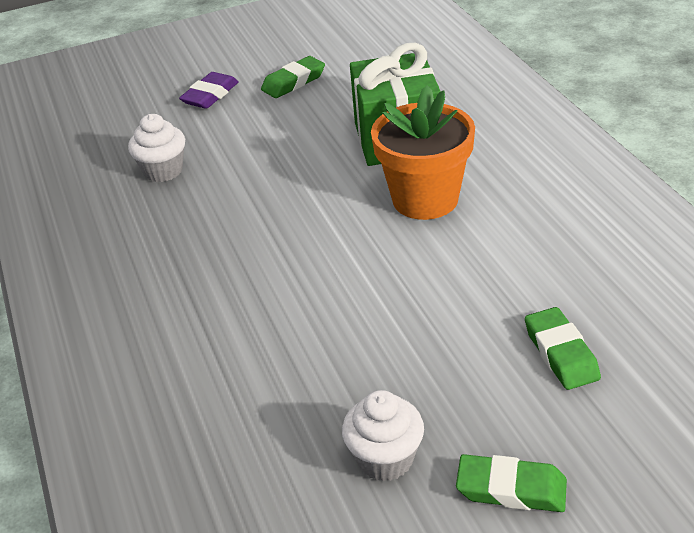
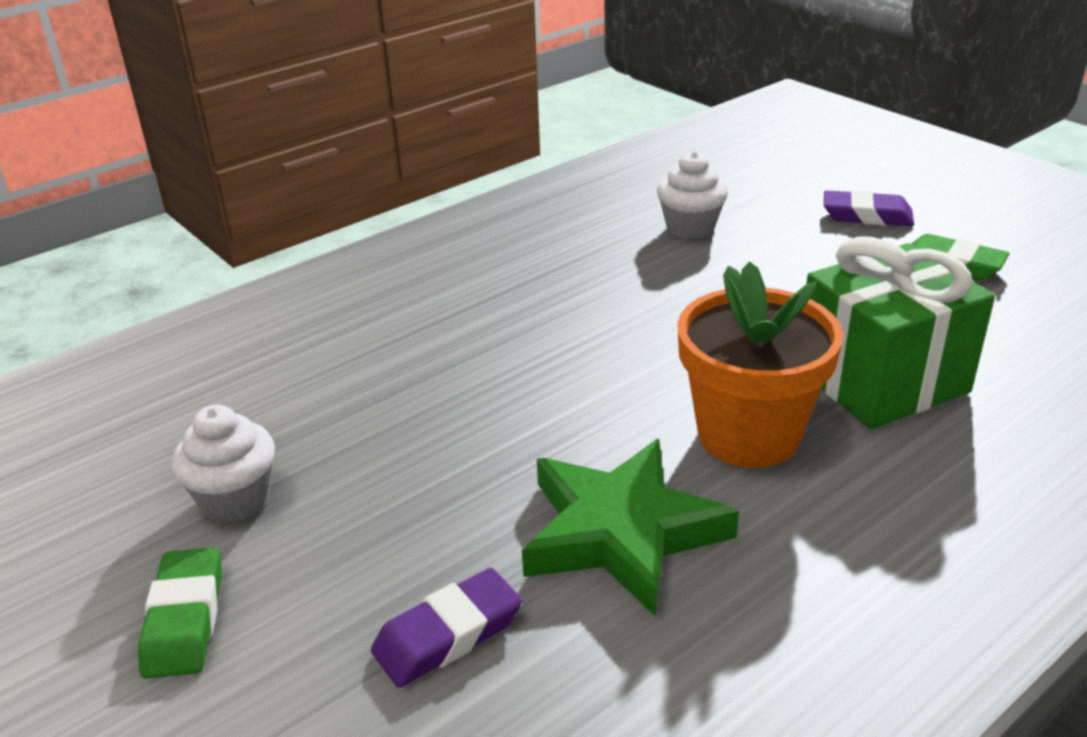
camera: 70 degrees right, 5 degrees down
green eraser [525,307,601,390] -> purple eraser [371,568,522,687]
none -> green star [522,439,739,616]

